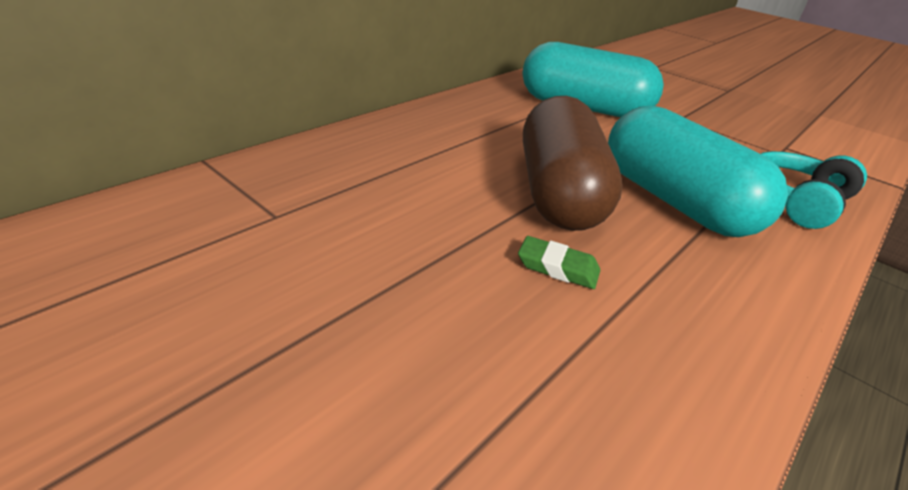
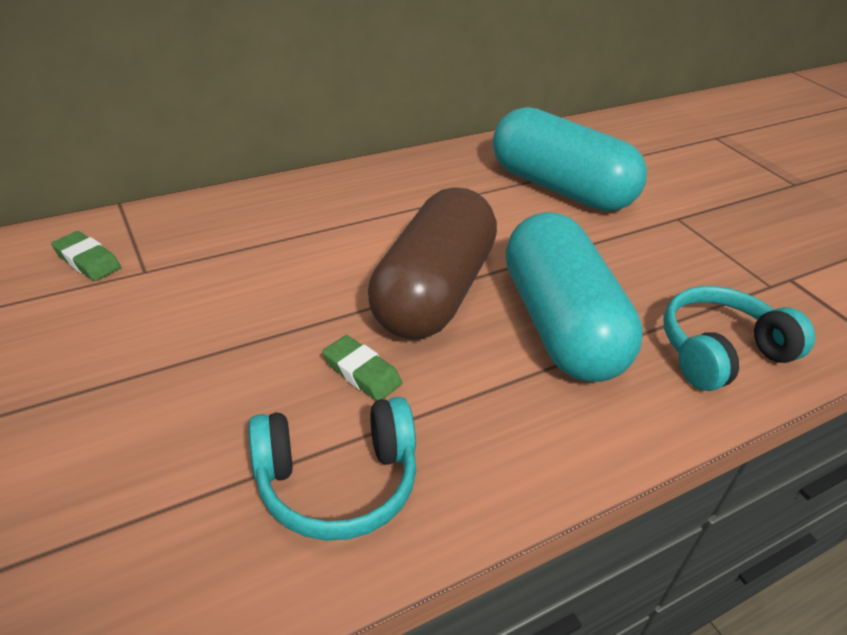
camera: 20 degrees right, 5 degrees up
none -> green eraser [51,231,121,281]
none -> turquoise headphones [248,397,416,541]

